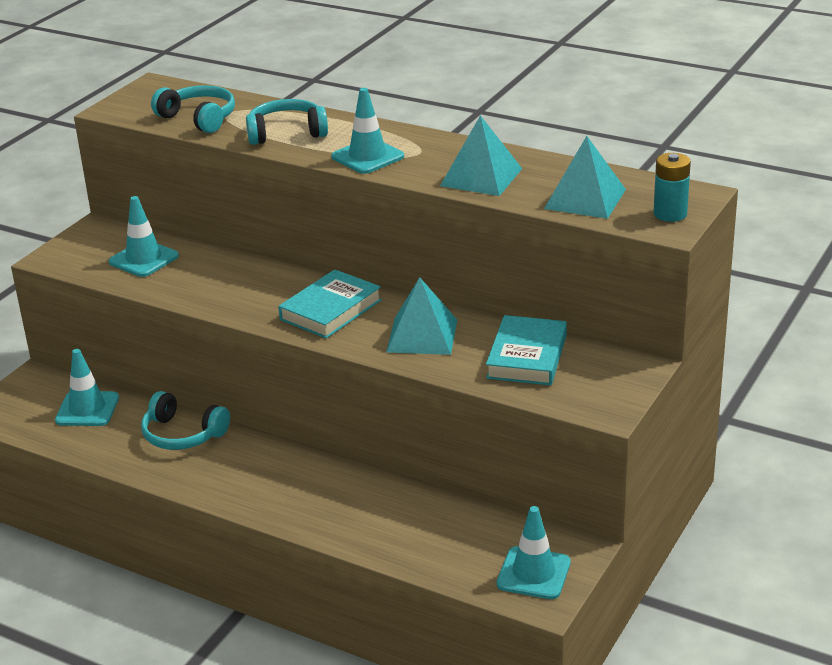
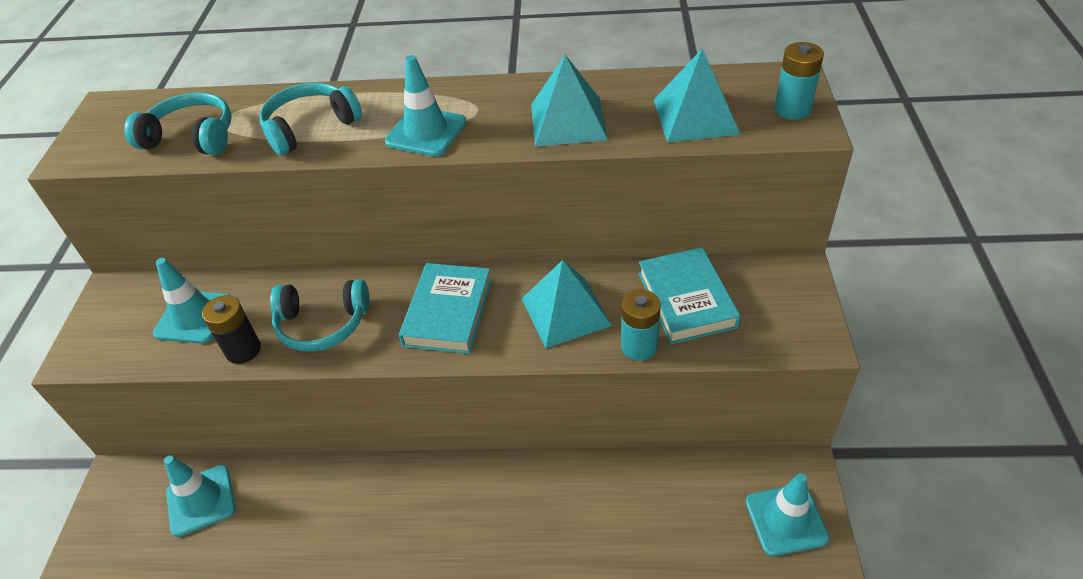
camera: 25 degrees left, 15 degrees up
turquoise headphones [141,391,230,450] -> turquoise headphones moved to [270,279,370,351]
none -> black battery [202,295,261,364]
none -> turquoise battery [621,289,661,361]

